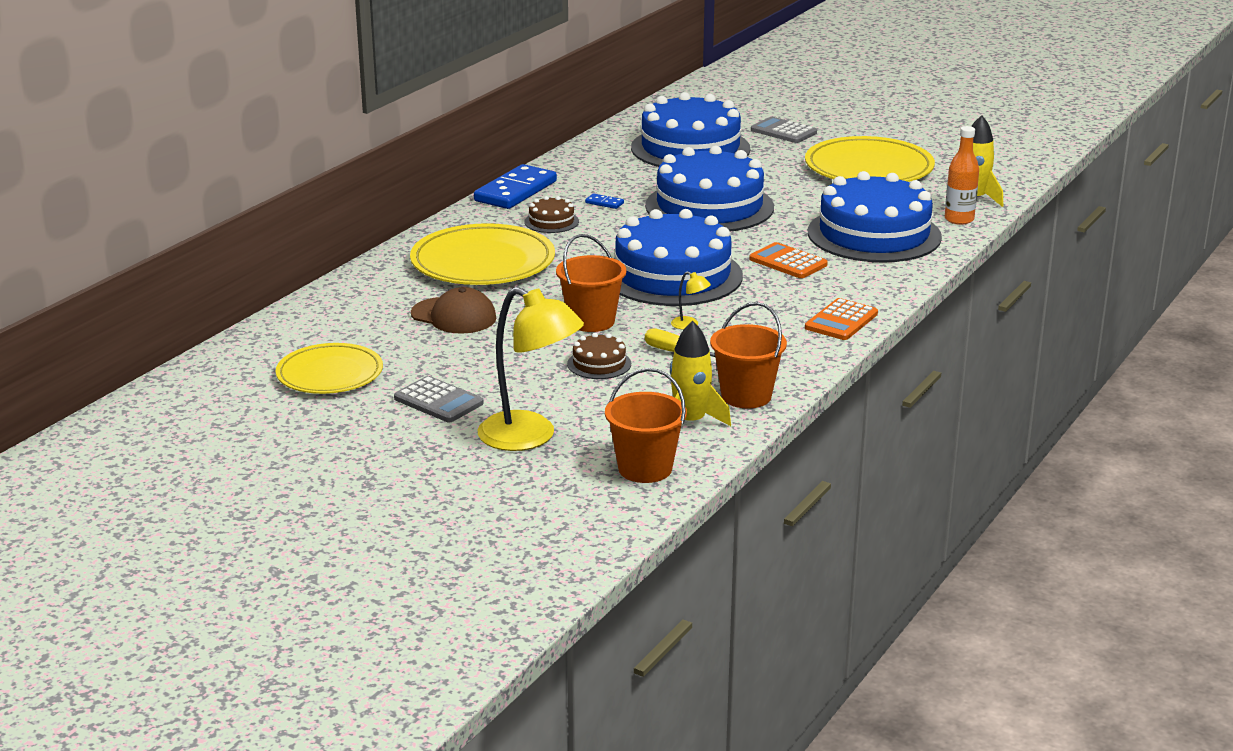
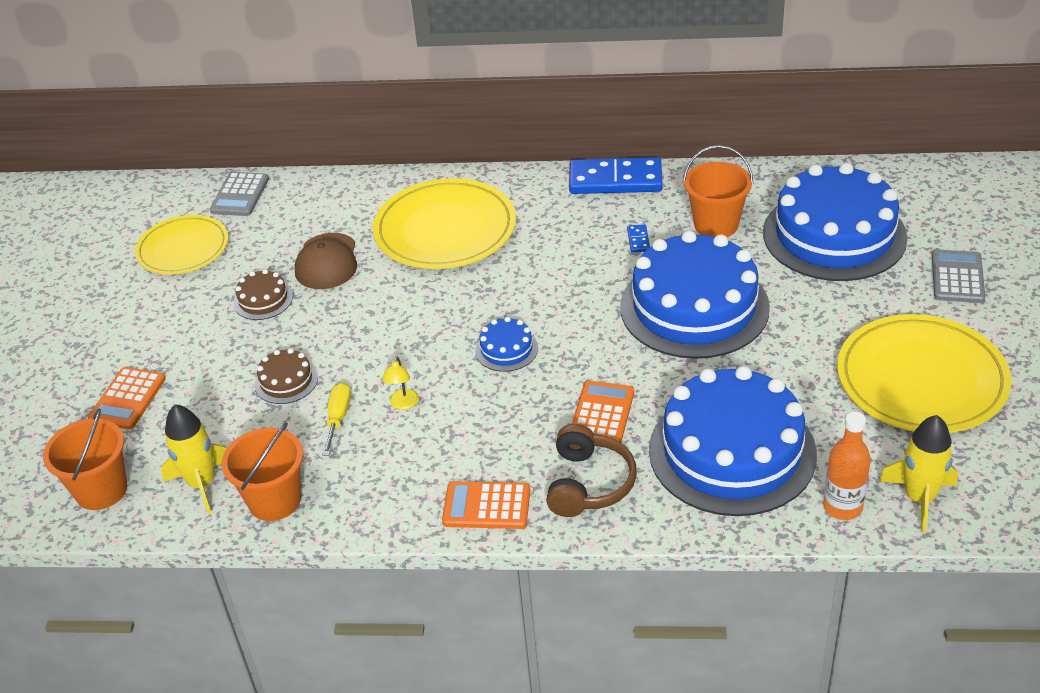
camera: 65 degrees right, 15 degrees up
grey calculator [394,376,483,422] -> grey calculator moved to [210,172,269,216]
yellow lamp [478,287,584,451] -> orange calculator [88,367,166,430]
brown cake [524,196,579,233] -> brown cake moved to [234,269,293,320]
orange bucket [556,234,627,332] -> orange bucket moved to [683,145,753,237]
blue cake [614,209,743,306] -> blue cake [475,317,538,372], size x0.42
none -> brown headphones [546,424,637,517]

